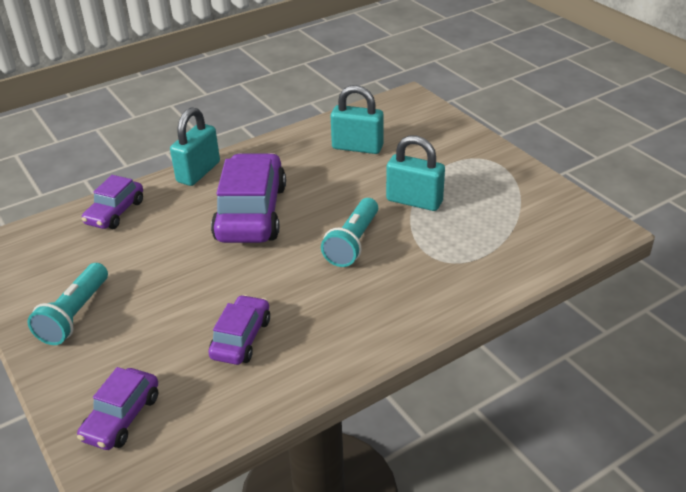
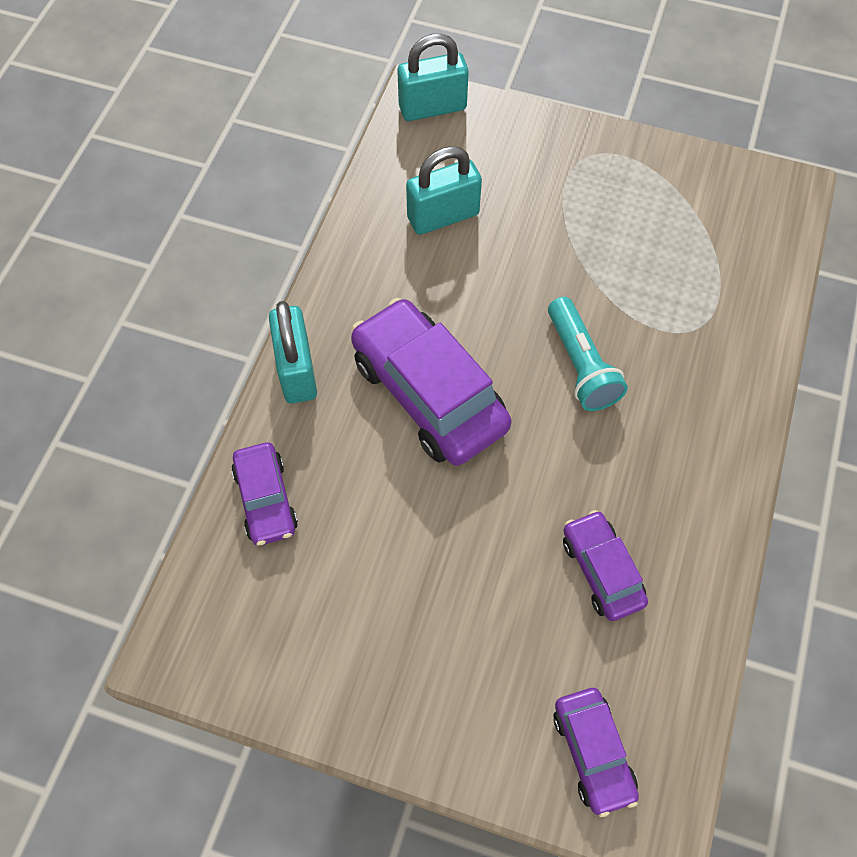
camera: 40 degrees left, 25 degrees up
turquoise flashlight [27,263,108,345] -> none
turquoise padlock [386,135,445,211] -> turquoise padlock moved to [397,34,469,121]

